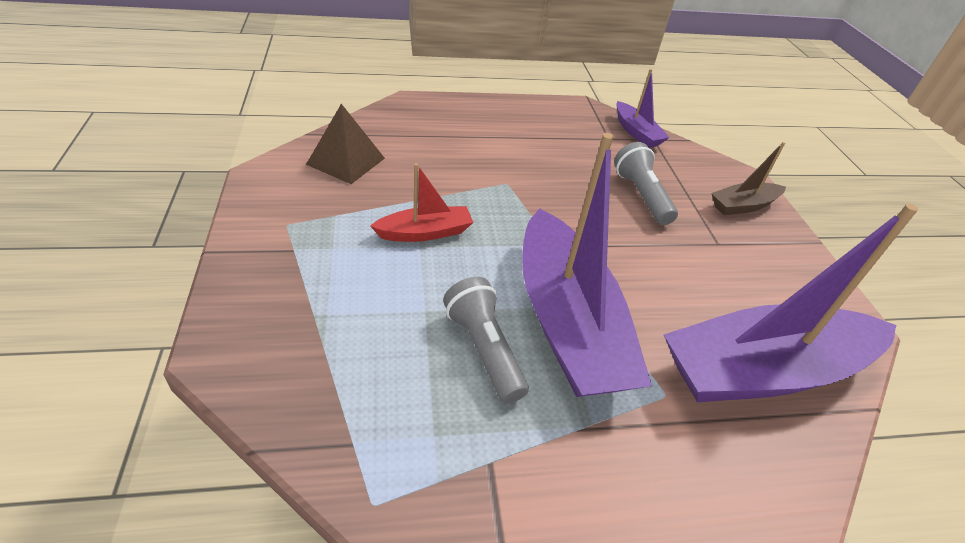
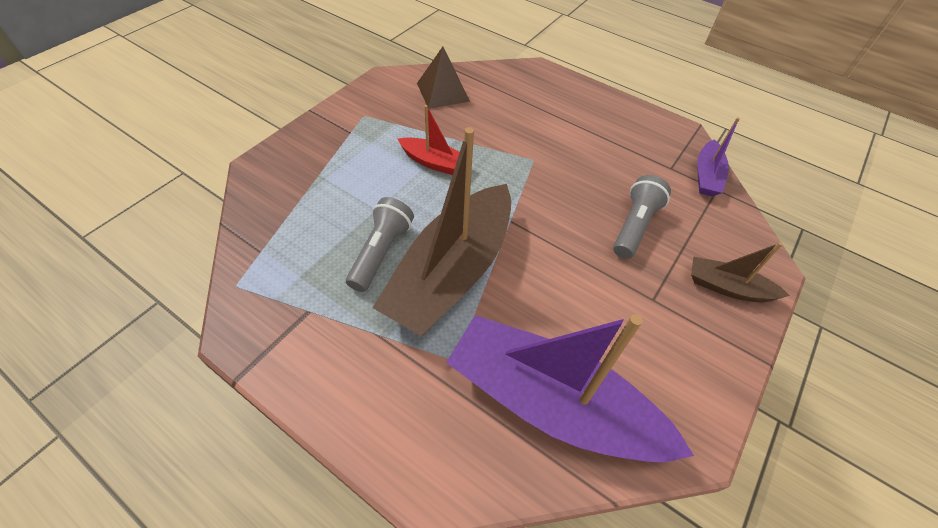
camera: 45 degrees right, 10 degrees up
purple boat [522,133,652,397] -> brown boat [373,127,511,336]

